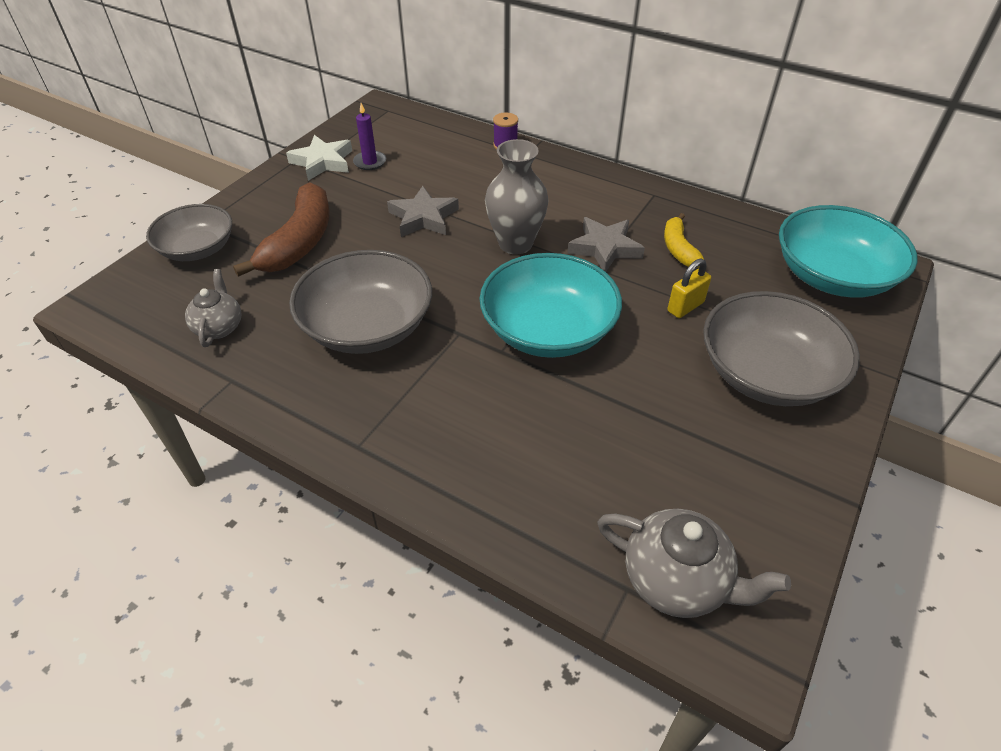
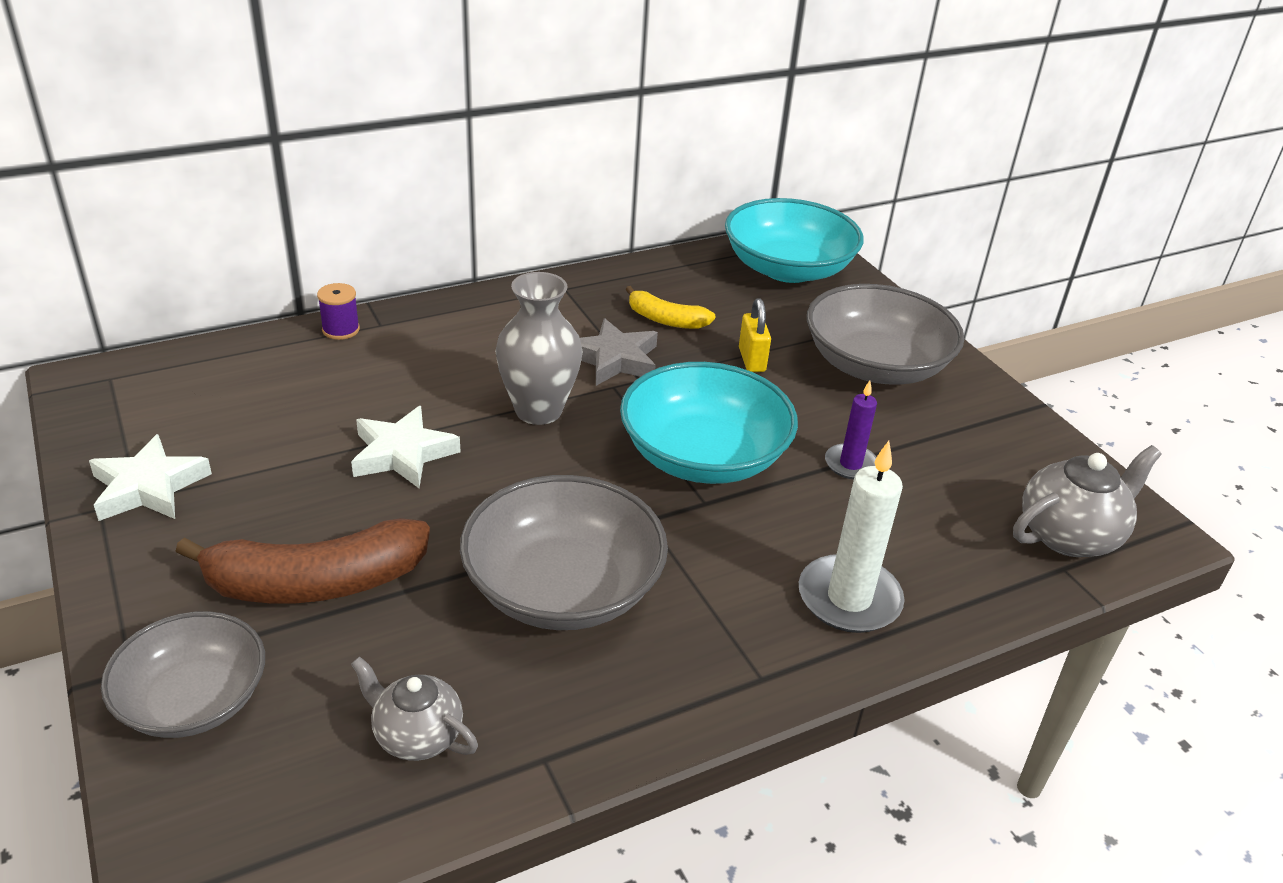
camera: 60 degrees left, 10 degrees down
brown banana [233,182,330,277] -> brown banana turned 120 degrees clockwise [175,518,430,603]
purple candle [353,103,386,170] -> purple candle moved to [825,381,877,479]
grey star [387,186,459,237] -> white star [351,406,460,488]
none -> white candle [799,441,904,633]

